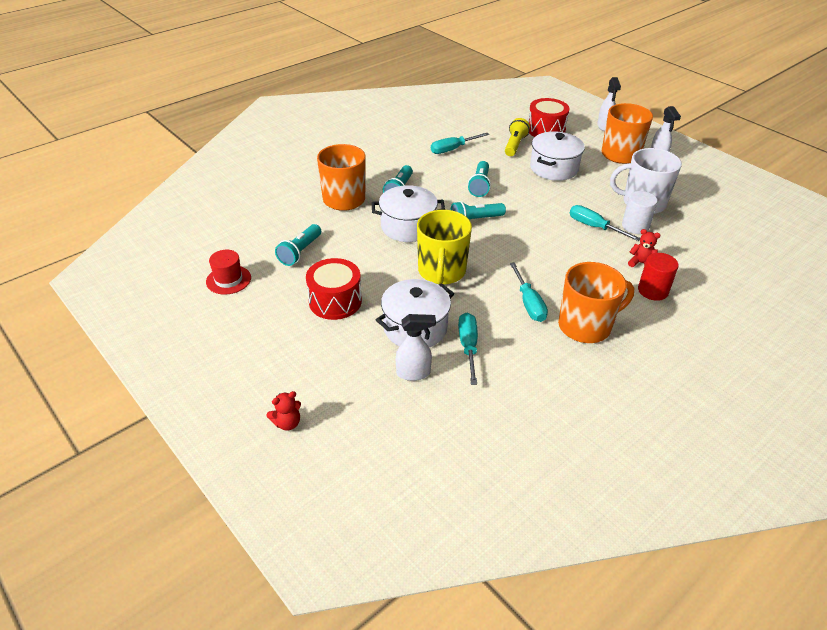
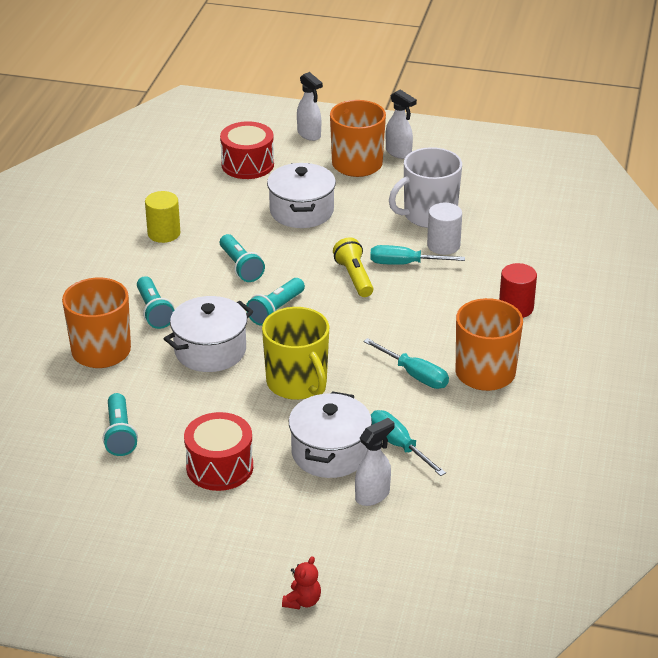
camera: 35 degrees left, 5 degrees down
red hat [206,250,251,294] -> none
turquoise screwdriver [431,133,489,154] -> yellow cylinder [145,191,180,243]
yellow flashlight [505,118,530,156] -> yellow flashlight moved to [333,237,373,297]
red teddy bear [628,229,661,267] -> none

